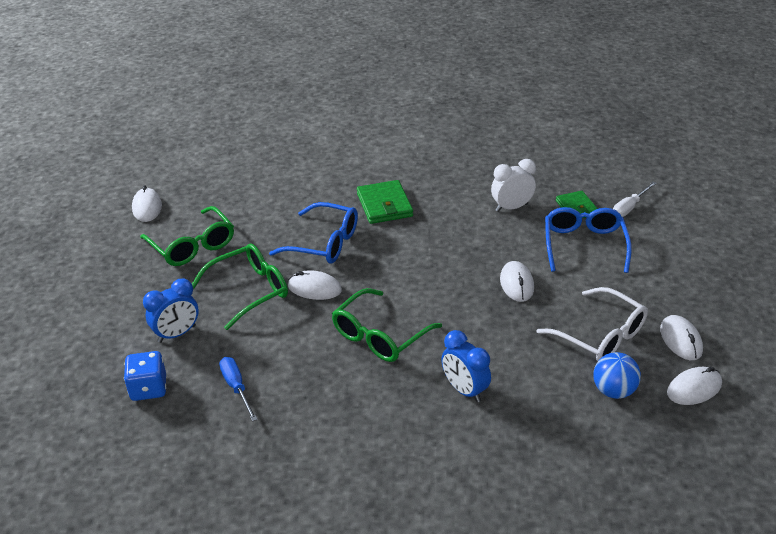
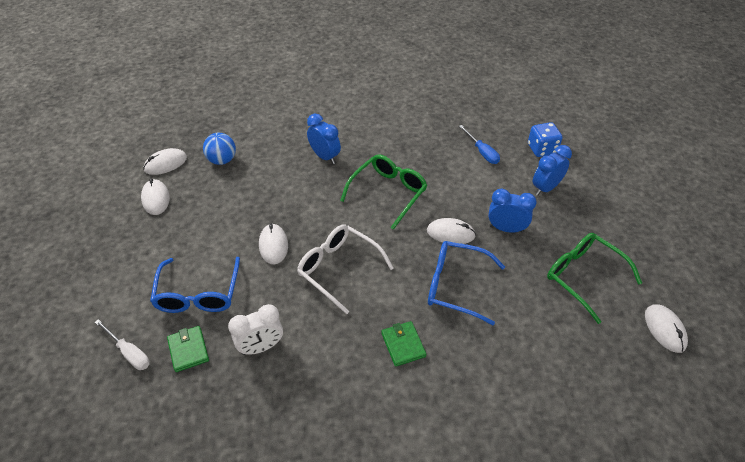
camera: 175 degrees right, 10 degrees up
green glasses [192,244,288,330] -> blue clock [489,188,537,233]
green wallet [357,180,413,224] -> green wallet [381,321,426,367], size x0.66
white glasses [537,287,648,362] -> white glasses moved to [297,225,393,314]
white screwdriver [613,182,657,217] -> white screwdriver turned 90 degrees clockwise [95,319,150,370]

